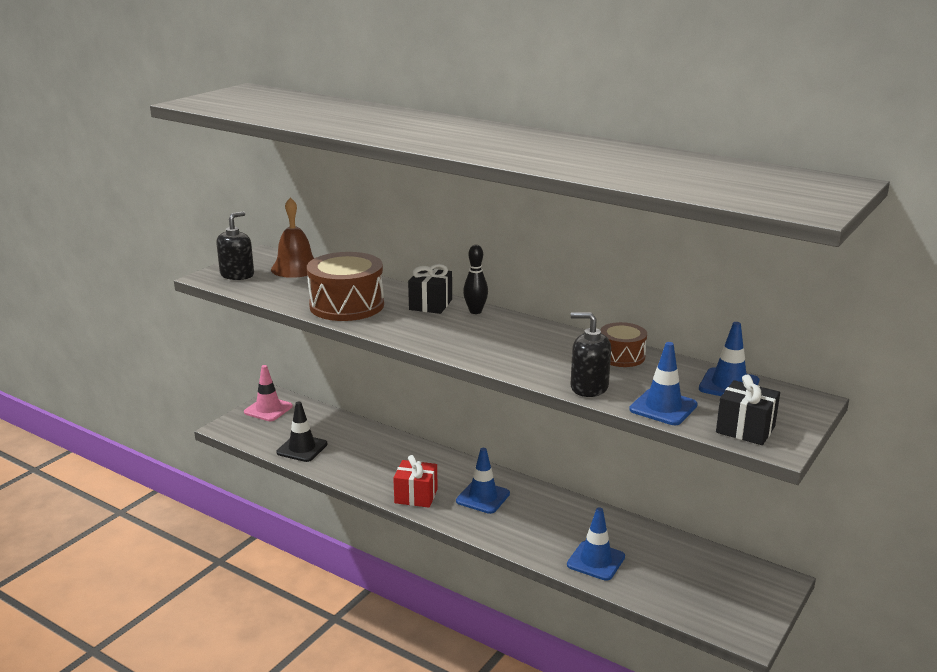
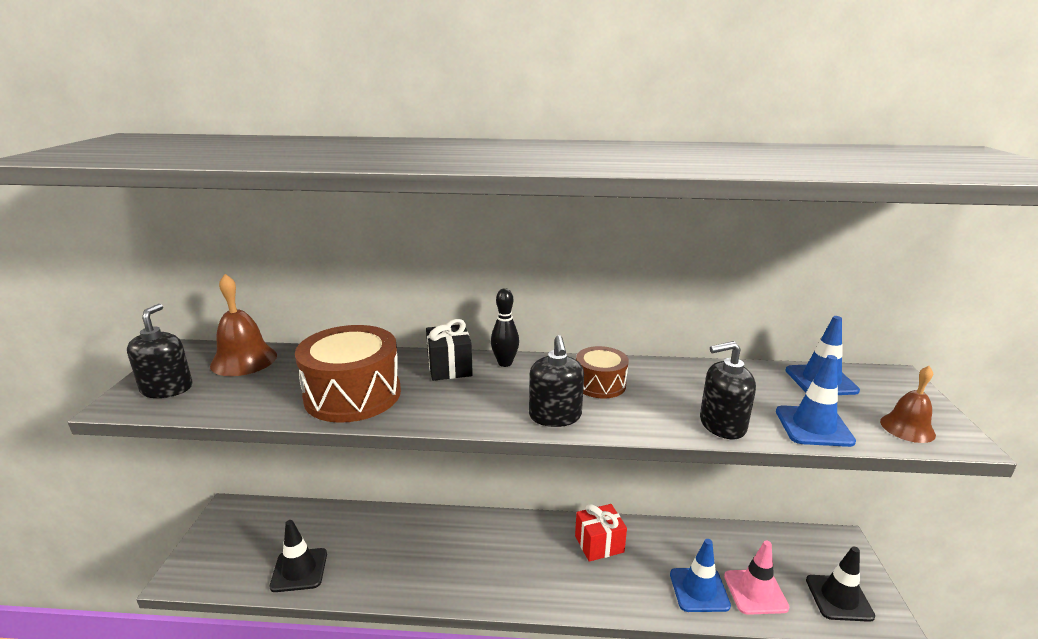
camera: 30 degrees left, 0 degrees up
pink traffic cone [244,365,293,421] -> pink traffic cone moved to [724,541,789,615]
red gift [393,455,438,508] -> red gift moved to [575,504,627,562]
blue traffic cone [456,448,510,514] -> none
brown drum [600,322,647,367] -> brown drum moved to [576,346,629,398]
black gift [716,374,780,445] -> brown bell [880,366,936,443]
none -> black soap dispenser [529,335,584,427]
none -> black traffic cone [806,546,875,622]

